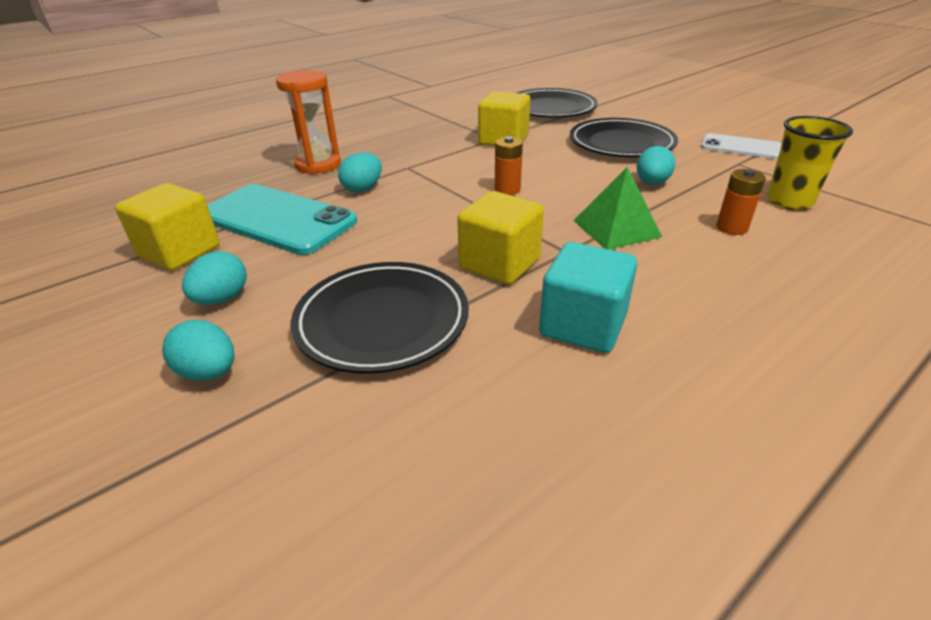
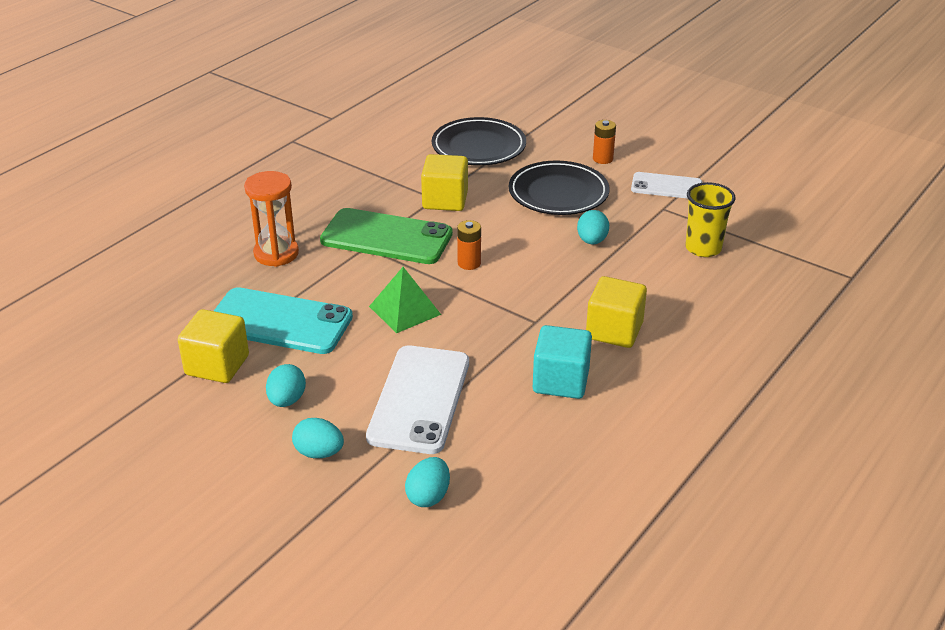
camera: 15 degrees left, 0 degrees up
black plate [291,262,469,374] -> white phone [366,345,469,454]
turquoise egg [338,152,382,192] -> turquoise egg moved to [405,457,450,507]
yellow cube [457,191,544,285] -> yellow cube moved to [586,276,647,348]
green pyramid [573,167,662,250] -> green pyramid moved to [369,267,441,333]
orange battery [716,169,766,235] -> orange battery moved to [593,120,616,164]
none -> green phone [320,208,453,264]

